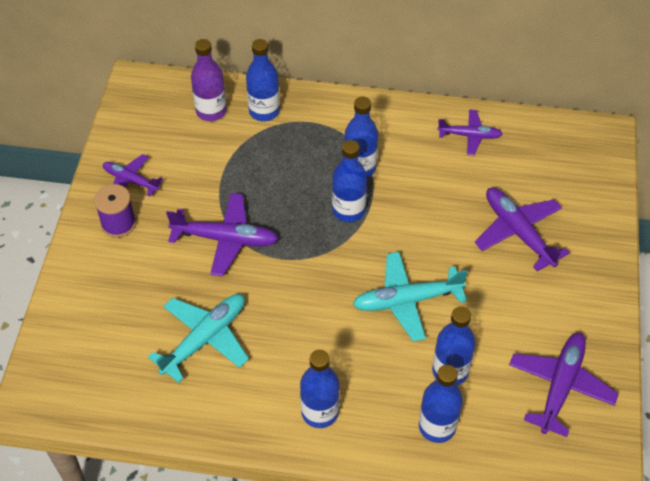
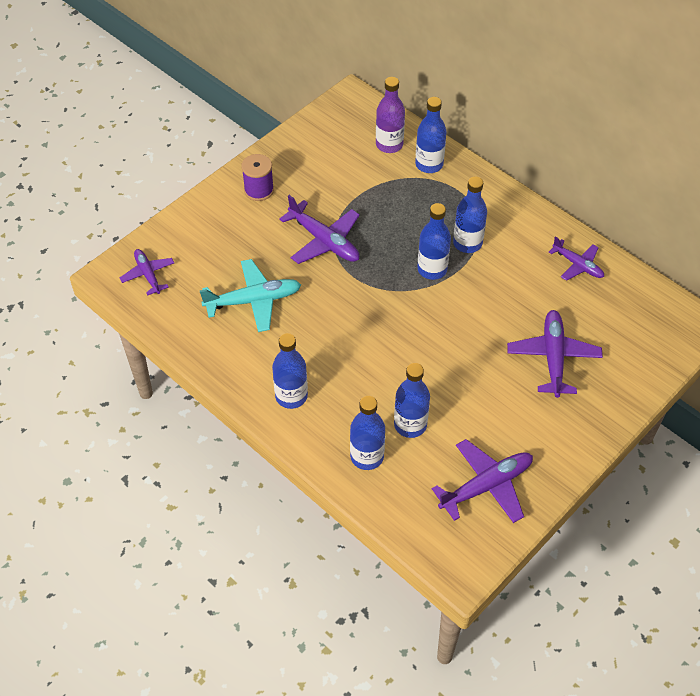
camera: 35 degrees right, 0 degrees up
purple plane [103,154,163,196] -> purple plane moved to [120,249,174,295]
turquoise plane [353,252,468,341] -> none

